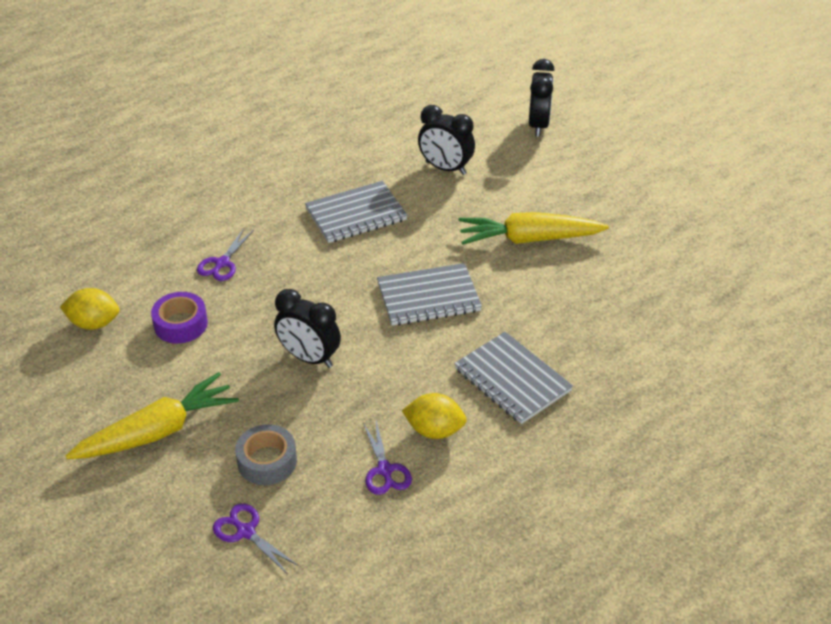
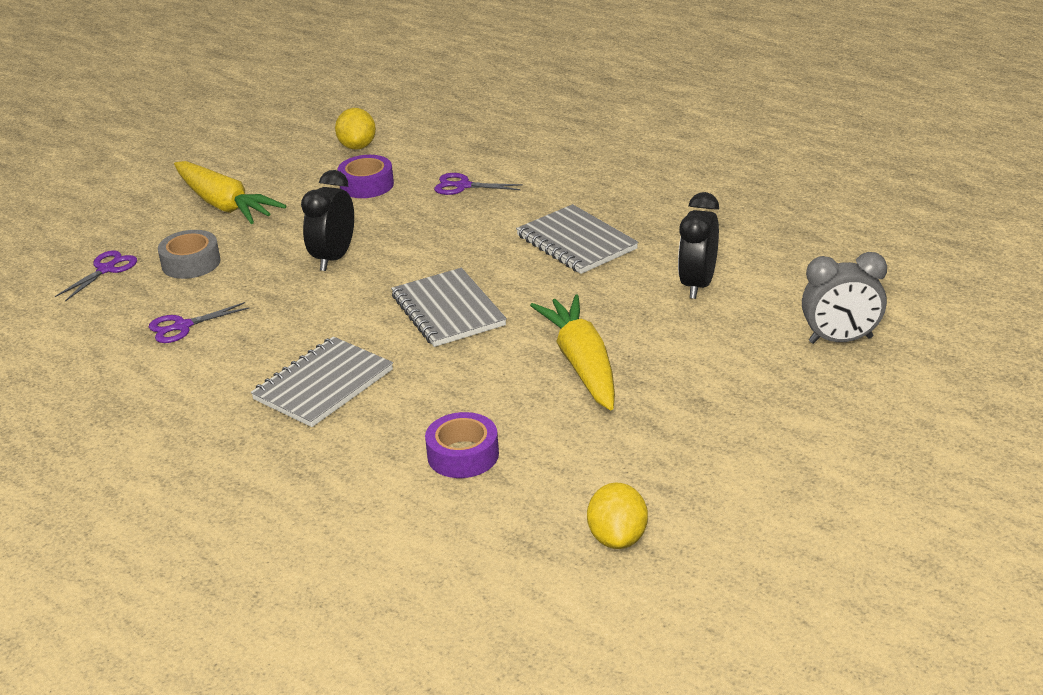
camera: 80 degrees right, 10 degrees down
yellow lemon [402,393,467,439] -> yellow lemon moved to [587,482,648,549]
black clock [529,59,555,137] -> grey clock [802,252,887,344]
none -> purple tape [425,412,499,478]

